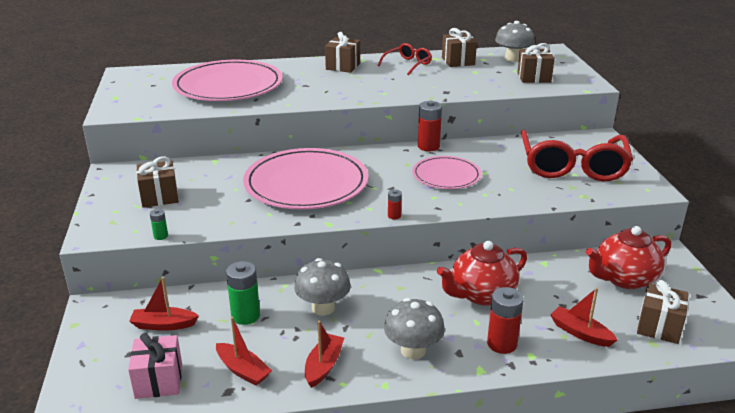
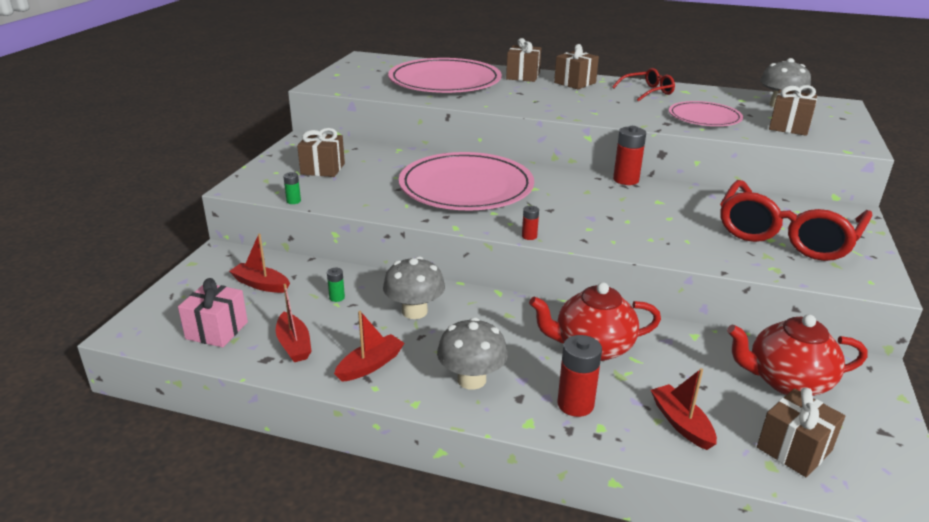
camera: 25 degrees right, 0 degrees up
green battery [226,261,260,325] -> green battery [327,268,345,302], size x0.51
pink plate [412,156,481,189] -> pink plate moved to [669,101,743,126]
brown gift [442,28,477,67] -> brown gift moved to [506,38,541,82]

